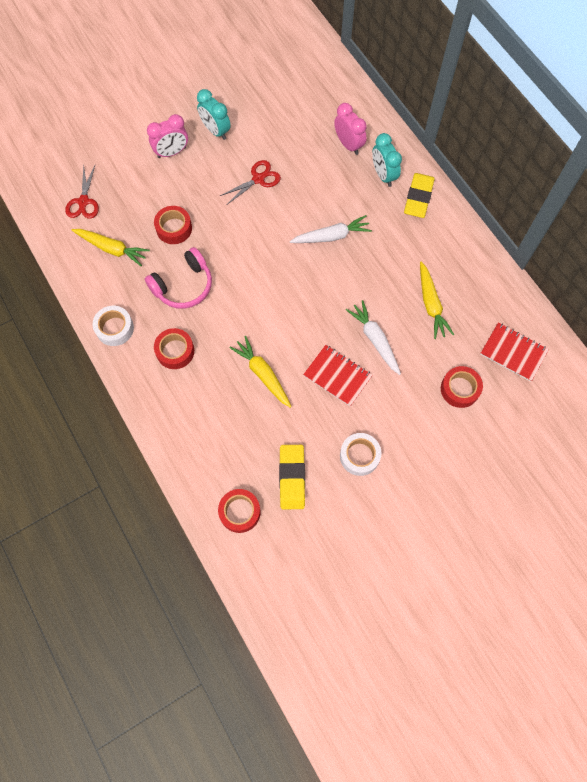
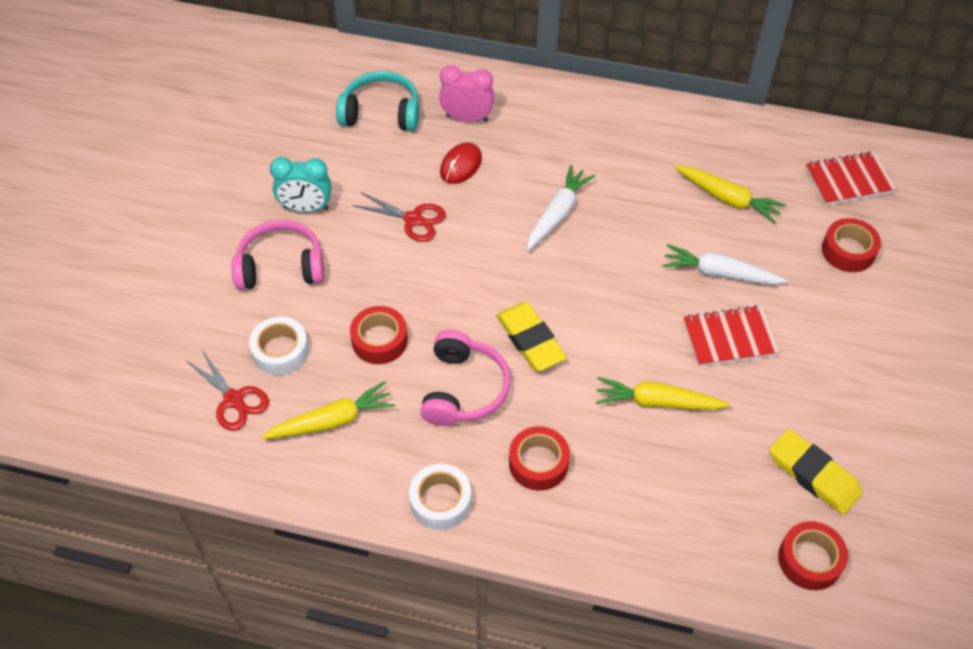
camera: 45 degrees left, 15 degrees down
pink clock [147,114,188,158] -> pink headphones [232,220,325,290]
red scissors [220,160,281,205] -> red scissors turned 105 degrees clockwise [352,192,446,242]
white tape [340,433,382,476] -> white tape moved to [249,317,309,375]
turquoise clock [372,133,402,187] -> none
yellow eraser [404,173,435,218] -> yellow eraser moved to [496,302,567,371]
none -> turquoise headphones [336,71,419,131]
none -> red mouse [440,142,482,184]

